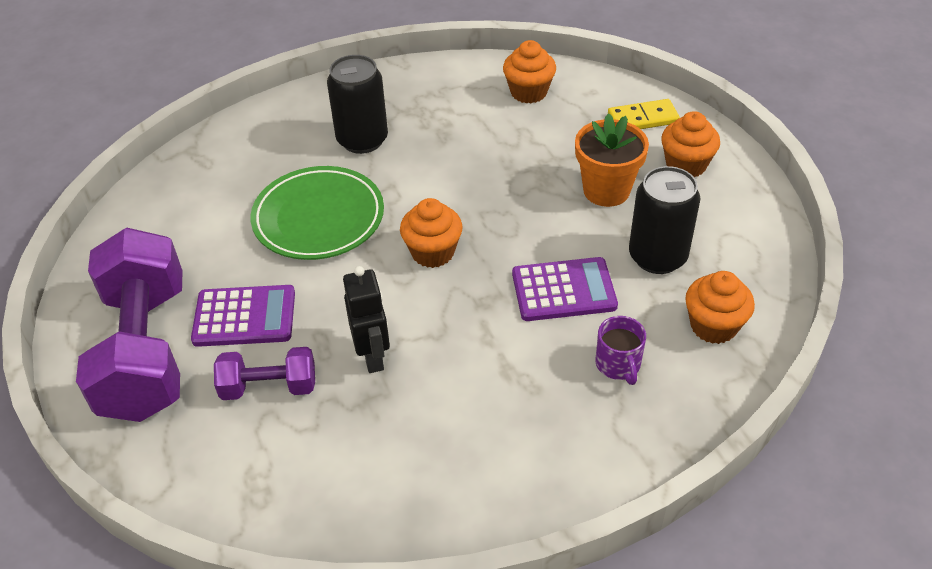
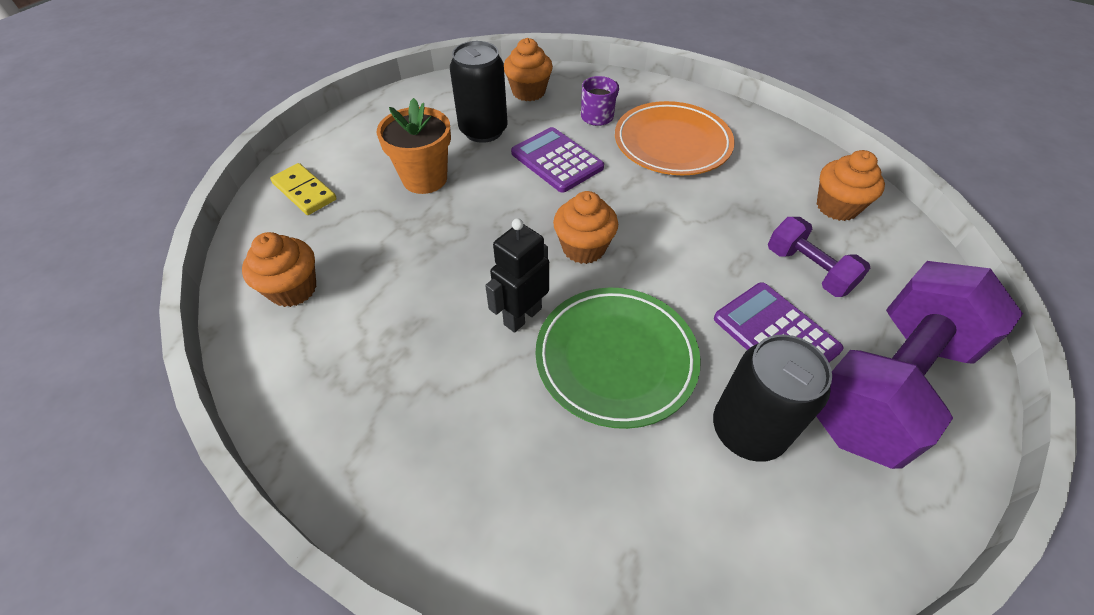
camera: 125 degrees left, 5 degrees up
black can [327,55,388,154] -> black can moved to [713,335,832,462]
black robot [343,266,390,373] -> black robot moved to [485,218,549,333]
orange cupcake [661,111,720,177] -> orange cupcake moved to [817,150,885,221]
none -> orange plate [615,101,735,175]

